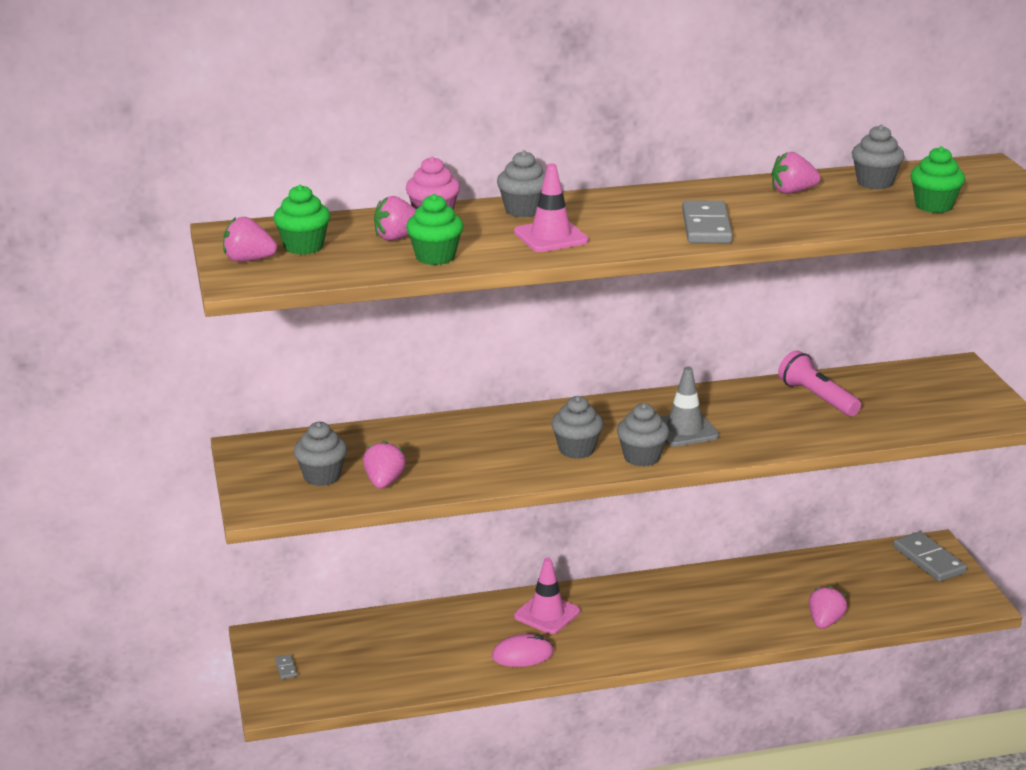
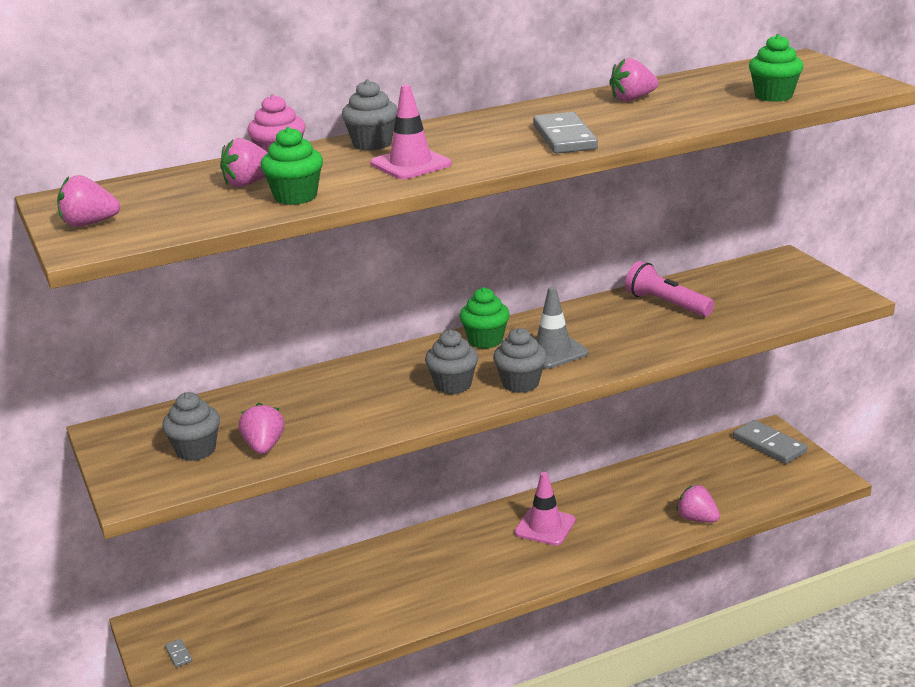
camera: 10 degrees left, 0 degrees up
green cupcake [274,185,330,255] -> green cupcake moved to [460,287,510,349]
pink mouse [492,634,554,667] -> none
pink traffic cone [514,558,580,634] -> pink traffic cone moved to [514,472,575,546]
pink strawberry [809,586,847,629] -> pink strawberry turned 60 degrees counterclockwise [676,485,720,523]
grey cupcake [852,125,905,189] -> none

